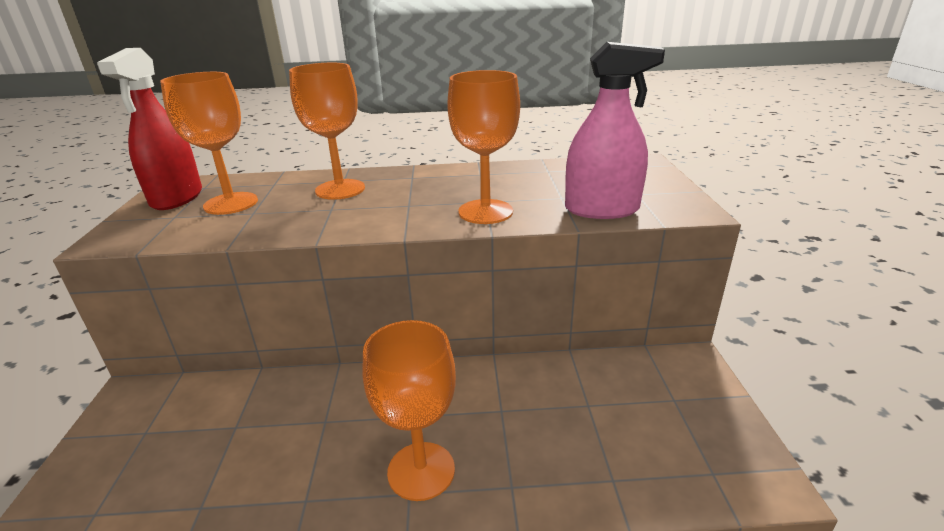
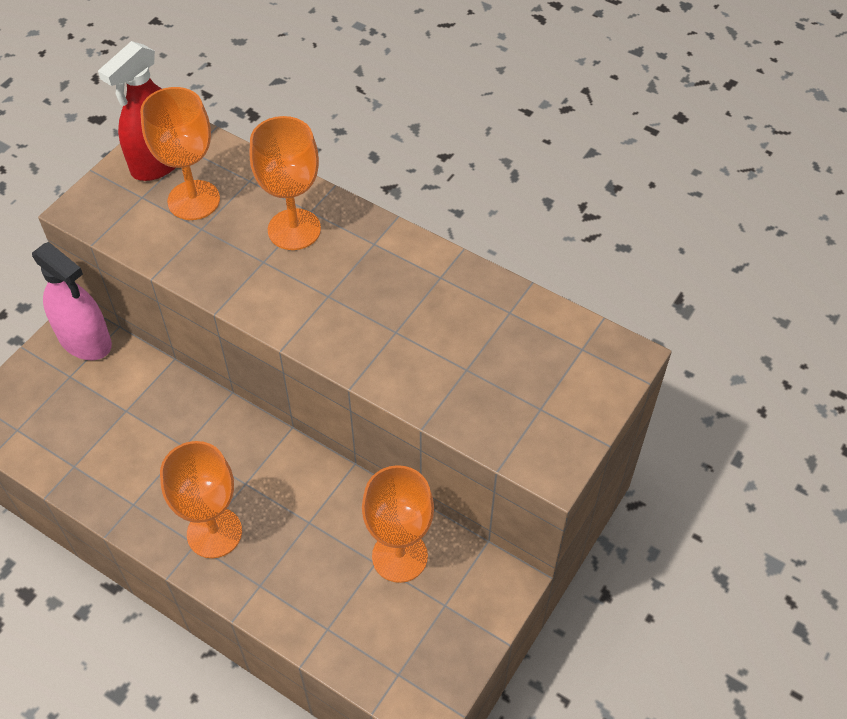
camera: 35 degrees right, 25 degrees up
orange goblet [447,70,520,224] -> orange goblet moved to [362,465,434,583]
pink spray bottle [565,42,665,219] -> pink spray bottle moved to [32,242,112,360]

